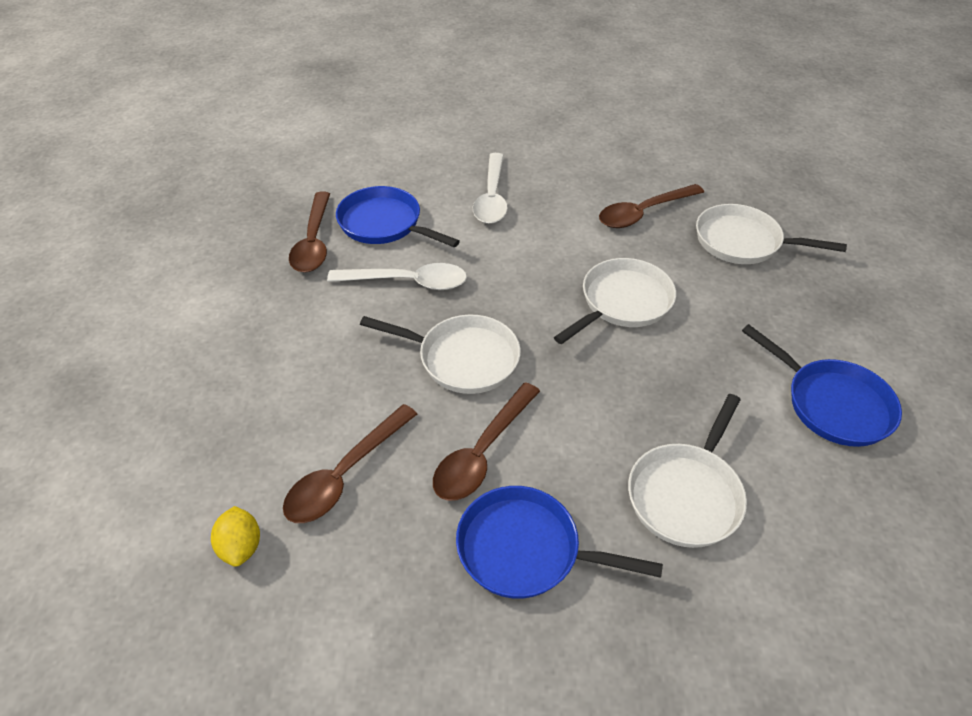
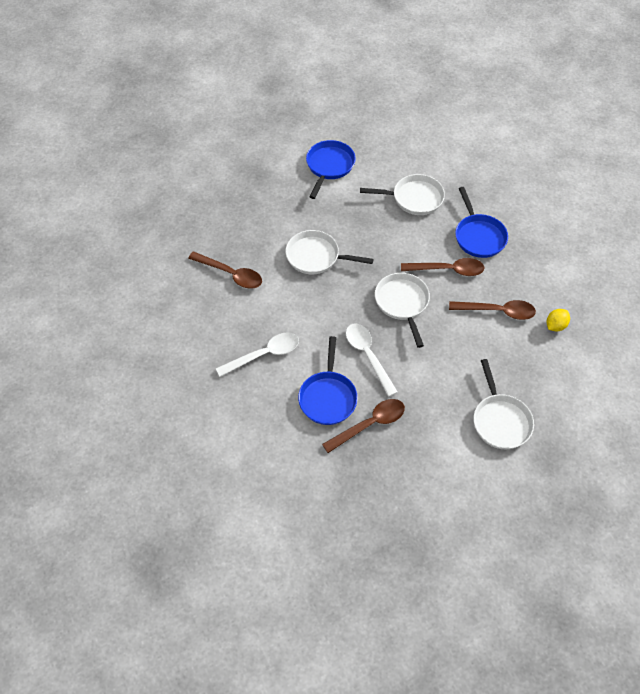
camera: 120 degrees left, 10 degrees up
white pan [696,204,847,264] -> white pan moved to [473,359,534,449]

